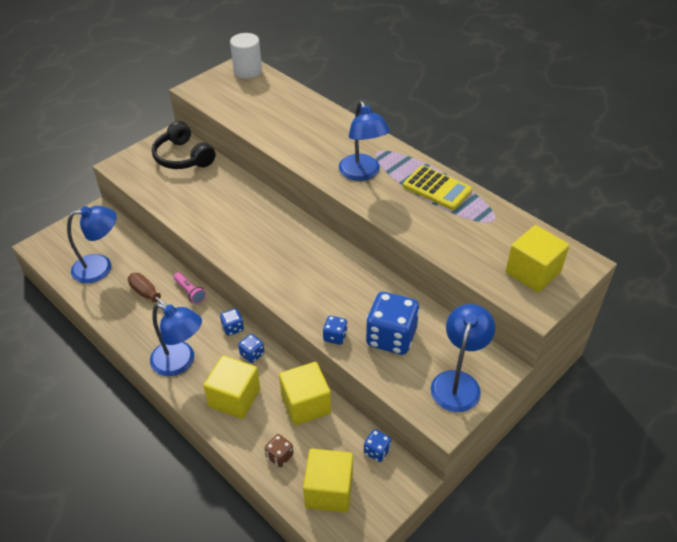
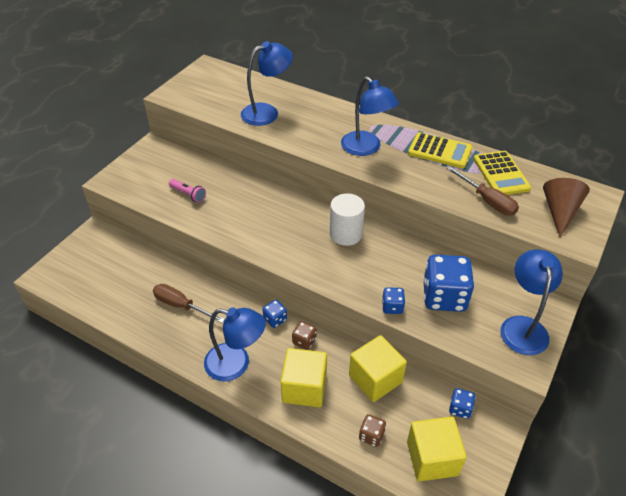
camera: 15 degrees left, 0 degrees up
blue lamp [67,206,117,283] -> blue lamp moved to [241,41,293,126]
black headphones [152,121,215,169] -> none
pink flashlight [173,272,206,304] -> pink flashlight moved to [169,179,206,203]
white cylinder [230,33,262,79] -> white cylinder moved to [330,193,365,246]
blue dice [238,334,265,363] -> brown dice [292,321,316,350]
yellow cube [506,225,569,293] -> brown cone [543,178,590,237]
none -> brown screwdriver [446,166,519,216]
none -> yellow calculator [473,151,531,195]

